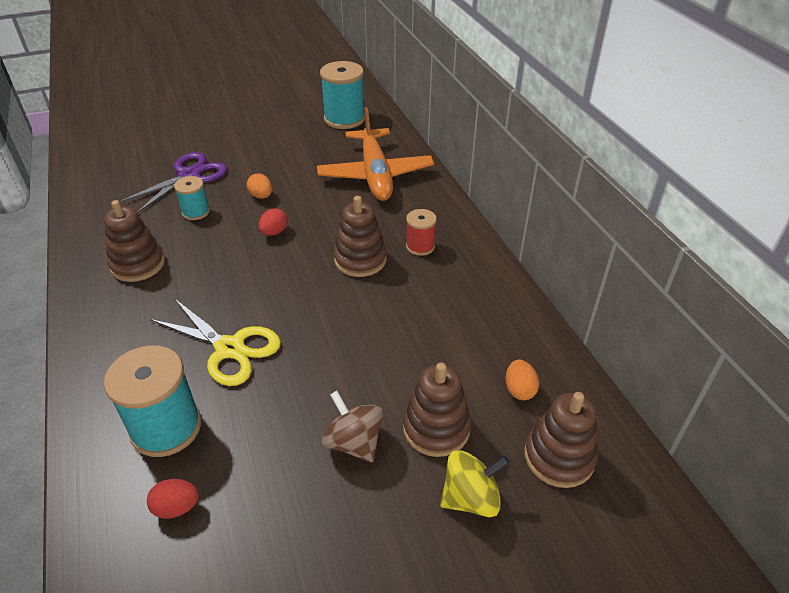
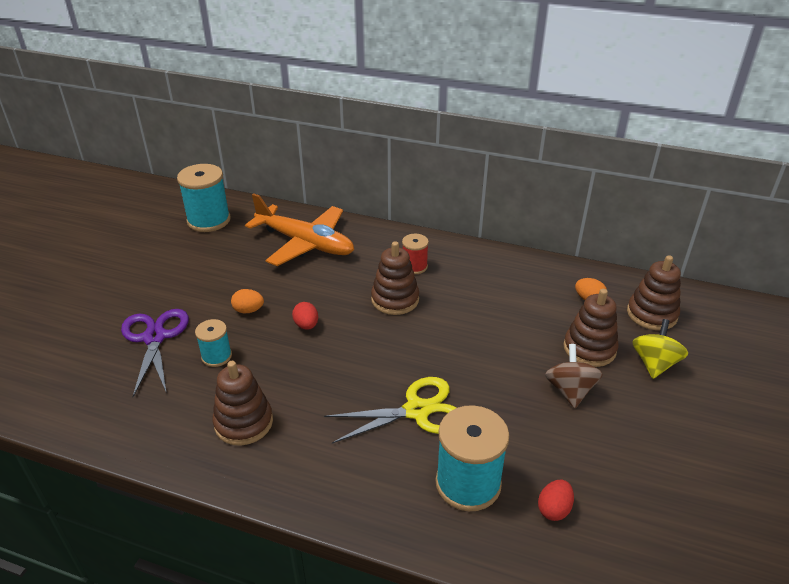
camera: 50 degrees left, 5 degrees down
brown spinning top [322,391,383,462] -> brown spinning top turned 90 degrees clockwise [545,344,603,408]

